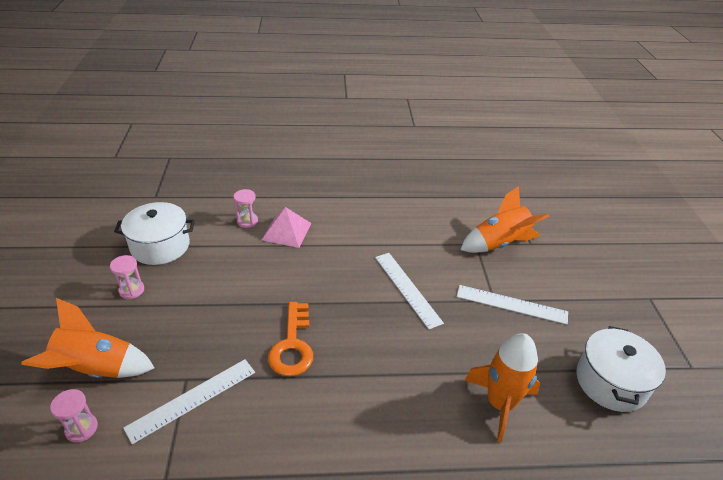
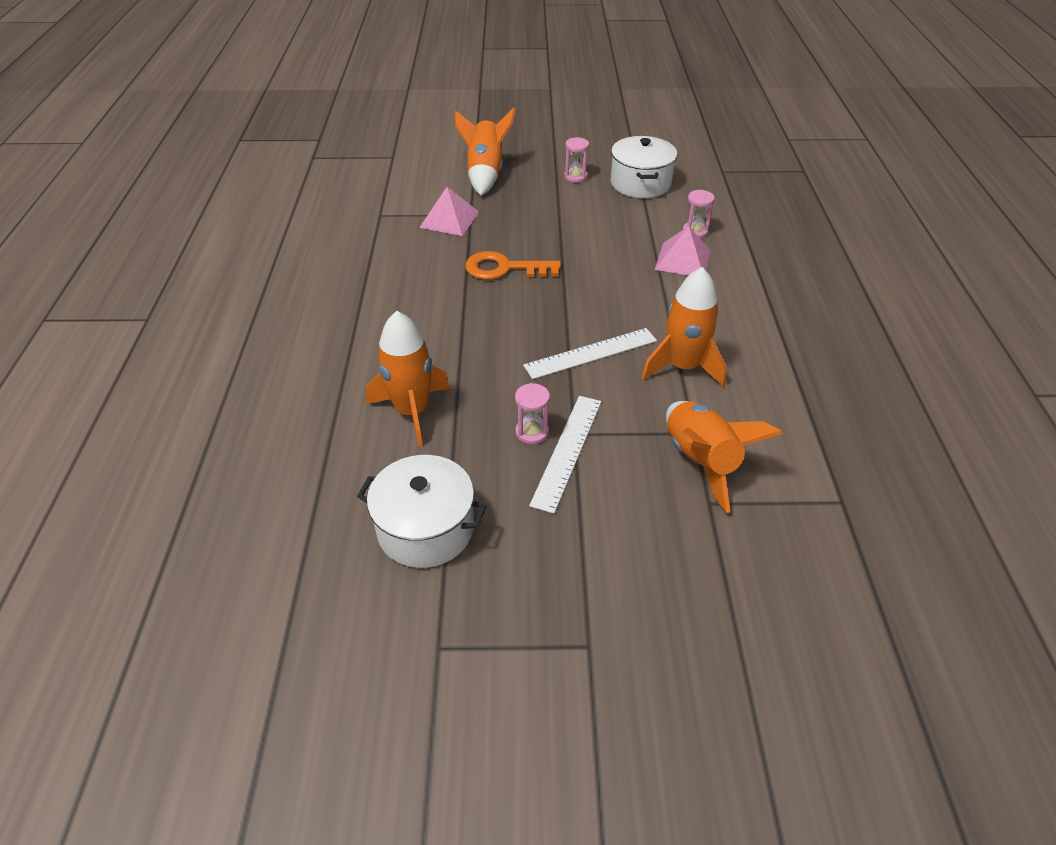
camera: 95 degrees right, 5 degrees up
pink hourglass [50,389,98,442] -> pink hourglass moved to [515,383,550,444]
white ruler [123,359,255,444] -> pink pyramid [419,187,479,236]
none -> orange rocket [642,267,727,387]

